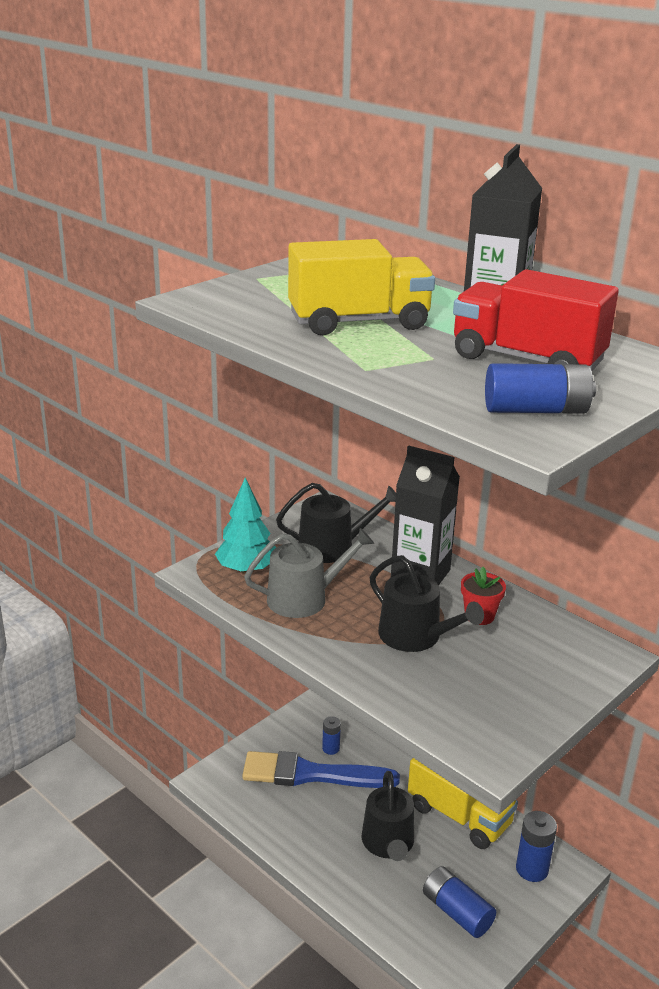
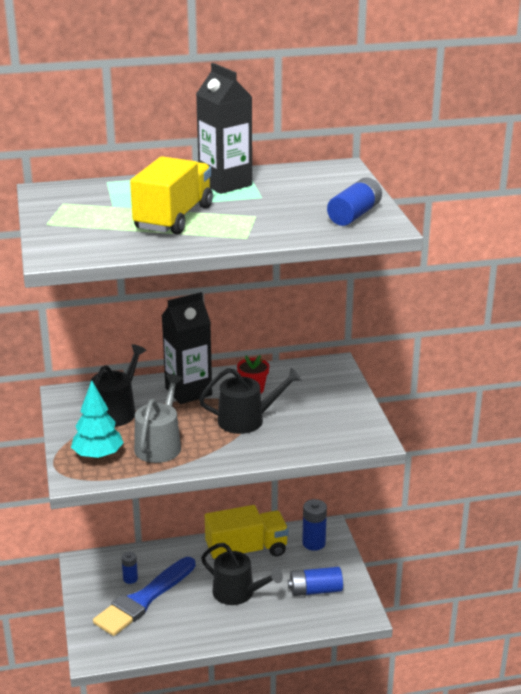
camera: 55 degrees left, 0 degrees up
red truck [453,269,619,371] -> none

